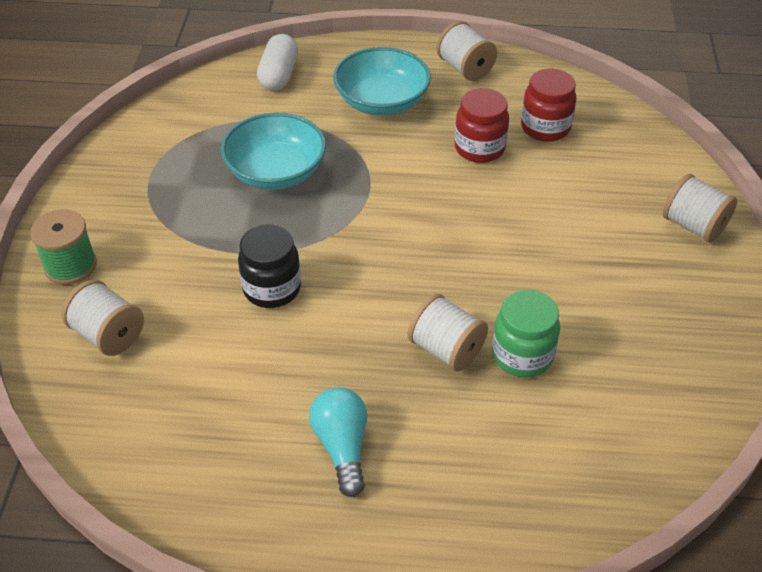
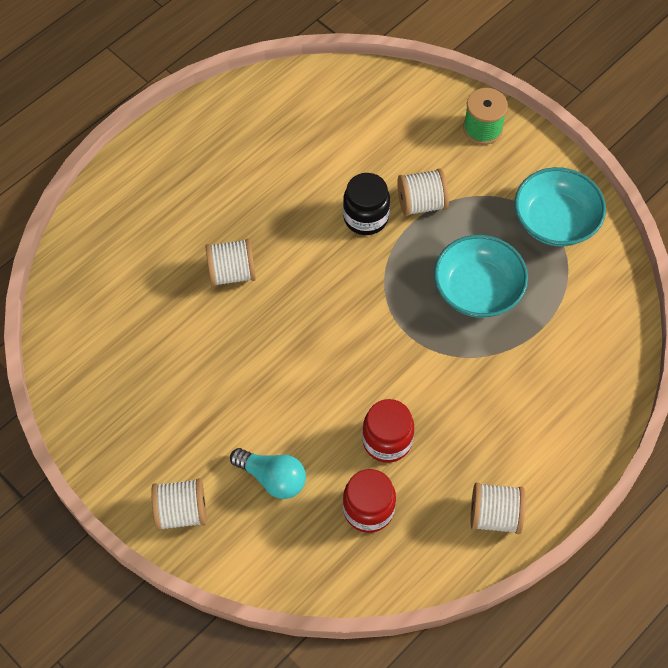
camera: 130 degrees right, 15 degrees up
white spool [62,280,144,356] -> white spool moved to [397,168,449,216]
white capsule [257,34,298,91] -> none
turquoise light bulb [309,387,367,497] -> turquoise light bulb moved to [230,448,306,499]
turquoise bowl [333,47,431,116] -> turquoise bowl moved to [515,167,606,247]
green jar [492,290,560,377] -> none

